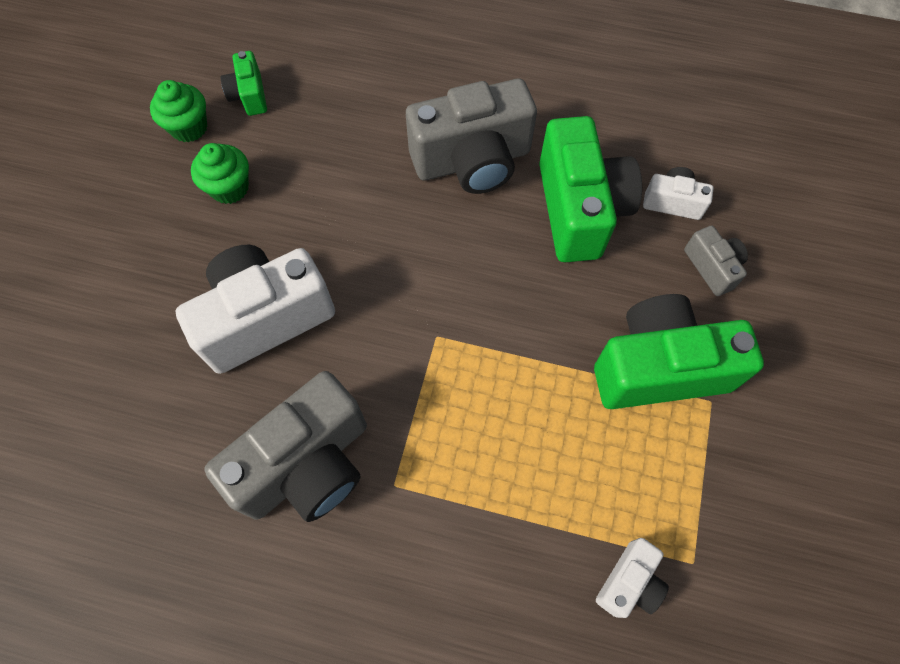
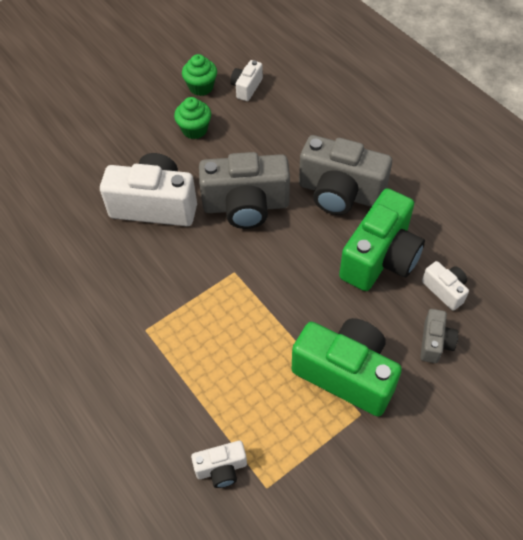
camera: 40 degrees right, 10 degrees down
grey camera [204,371,367,522] -> grey camera moved to [199,152,290,229]
green camera [221,51,267,116] -> white camera [230,60,263,101]

